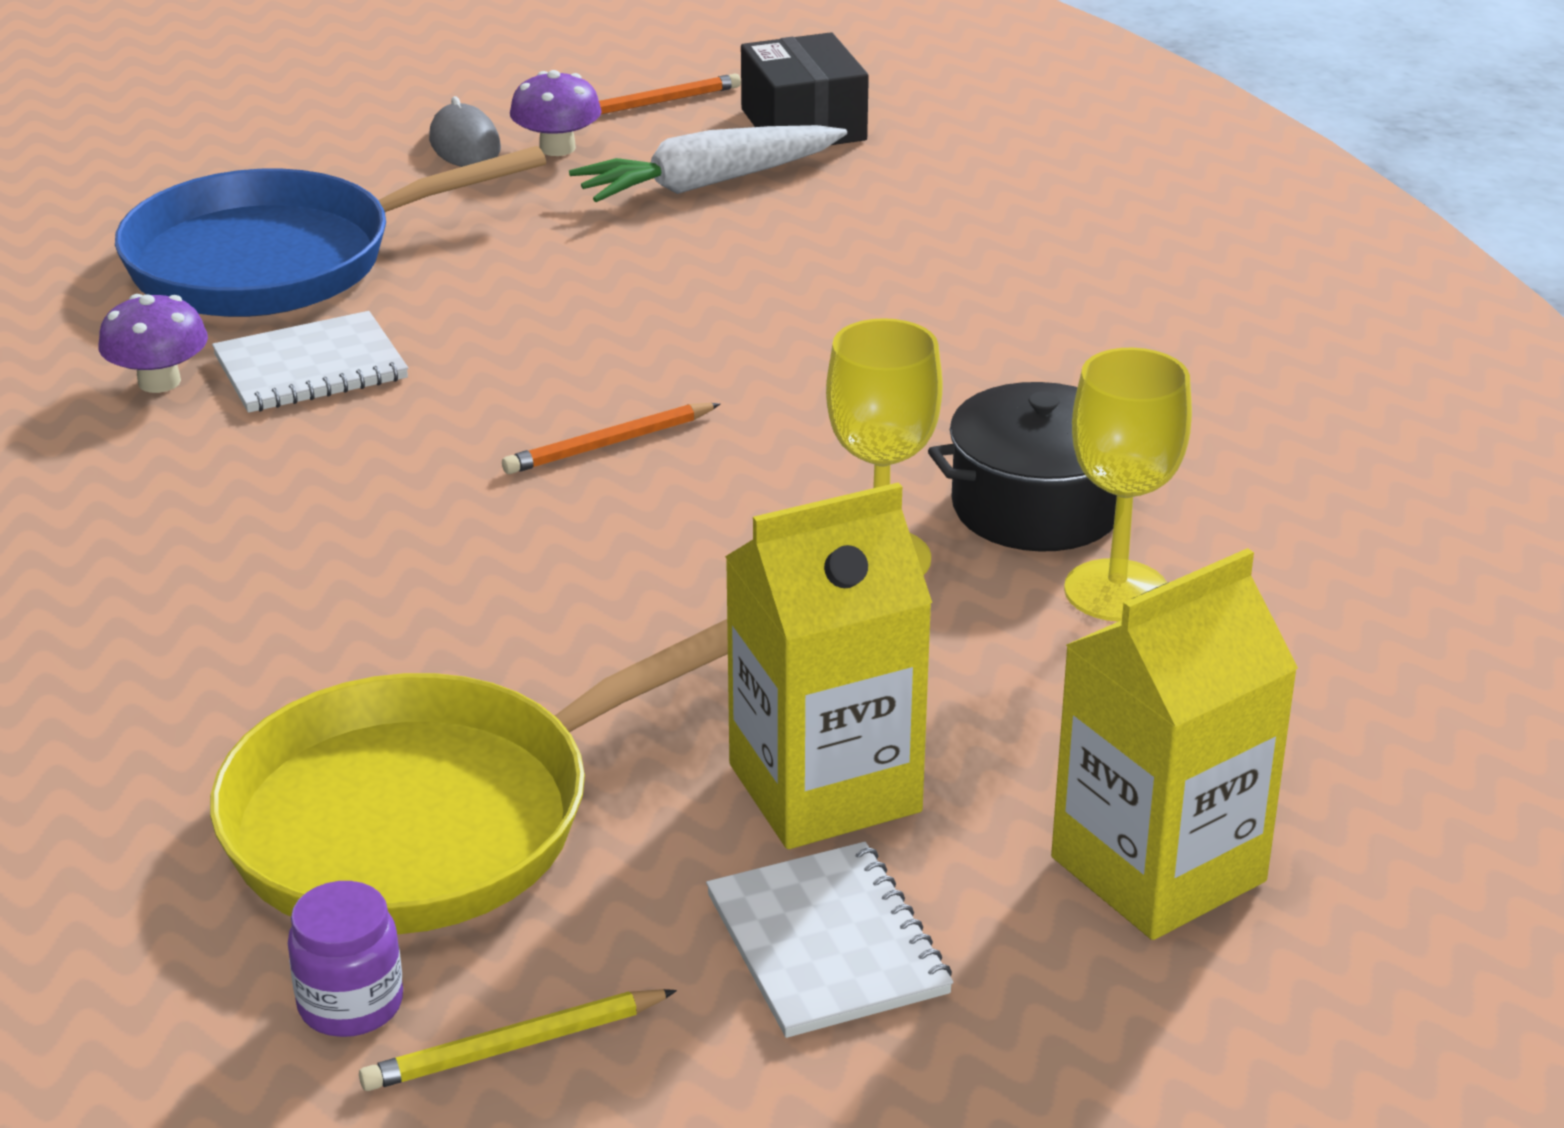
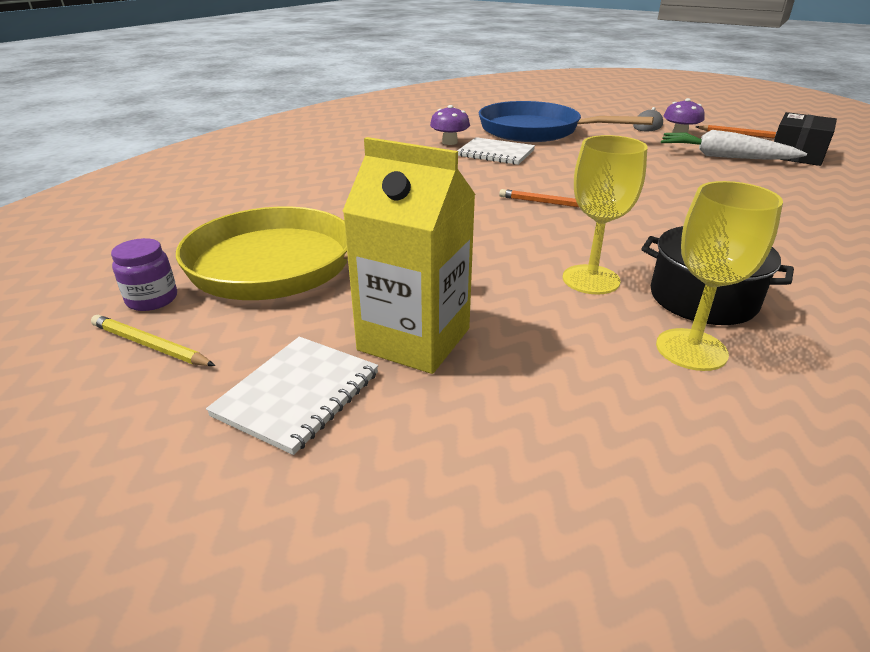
camera: 50 degrees right, 0 degrees up
yellow carton [1051,548,1298,940] -> none

